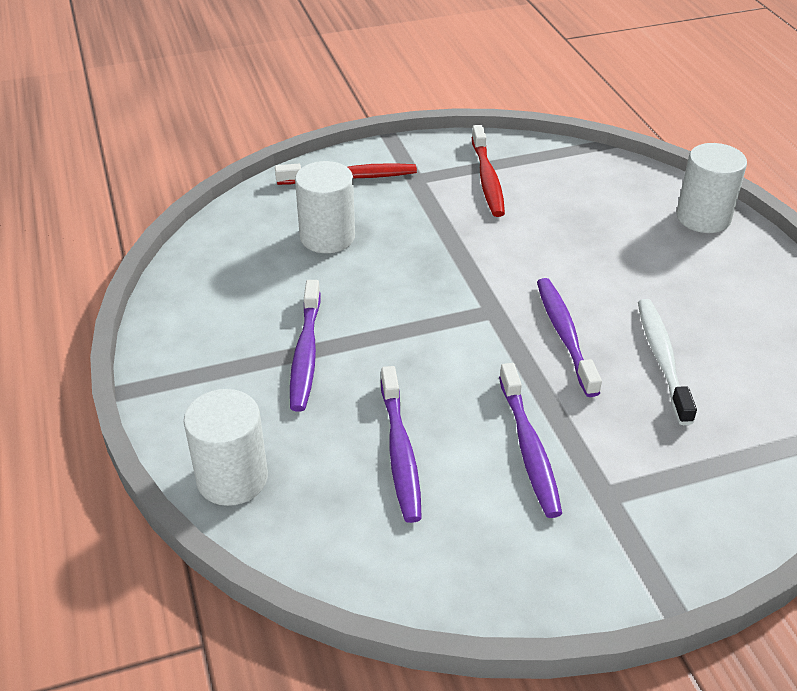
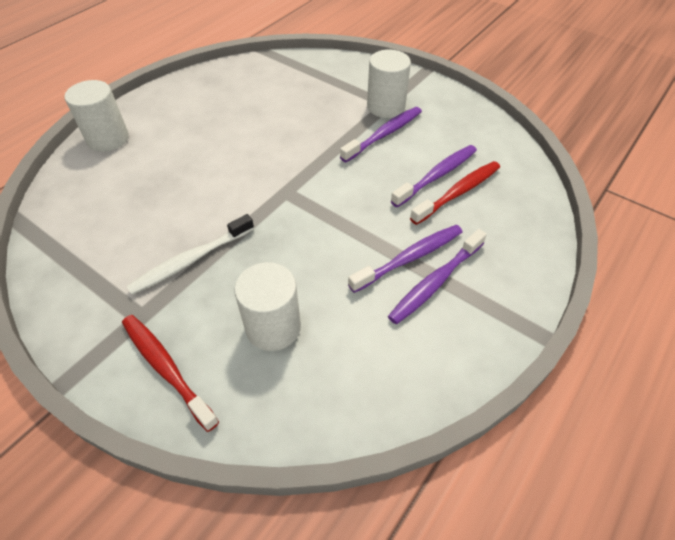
camera: 125 degrees left, 10 degrees up
white cylinder [184,389,268,506] -> white cylinder moved to [367,50,411,118]
red toothbrush [472,125,505,217] -> red toothbrush moved to [410,161,500,225]
purple toothbrush [537,278,602,397] -> purple toothbrush moved to [388,229,487,324]
white toothbrush [638,299,697,425] -> white toothbrush moved to [127,214,254,295]

